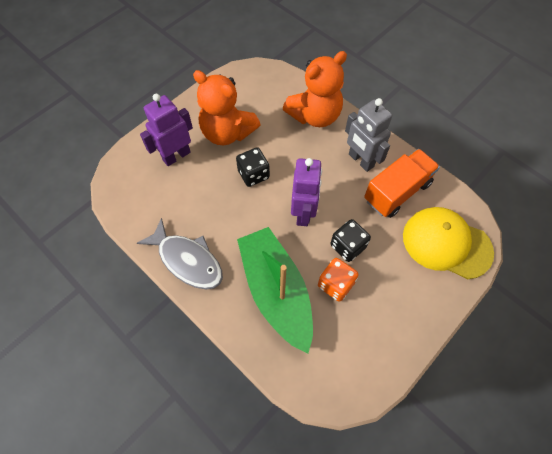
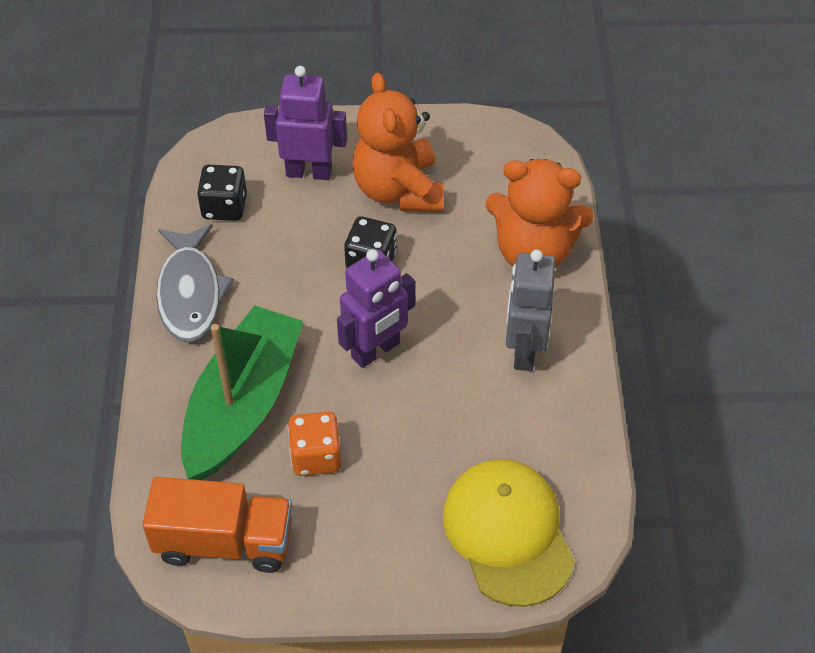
camera: 45 degrees right, 10 degrees down
black dice [331,219,371,262] -> black dice moved to [197,165,247,221]
orange truck [364,149,440,218] -> orange truck moved to [142,477,292,573]

